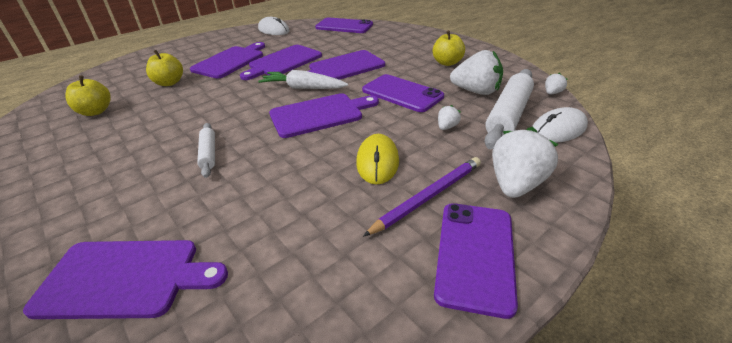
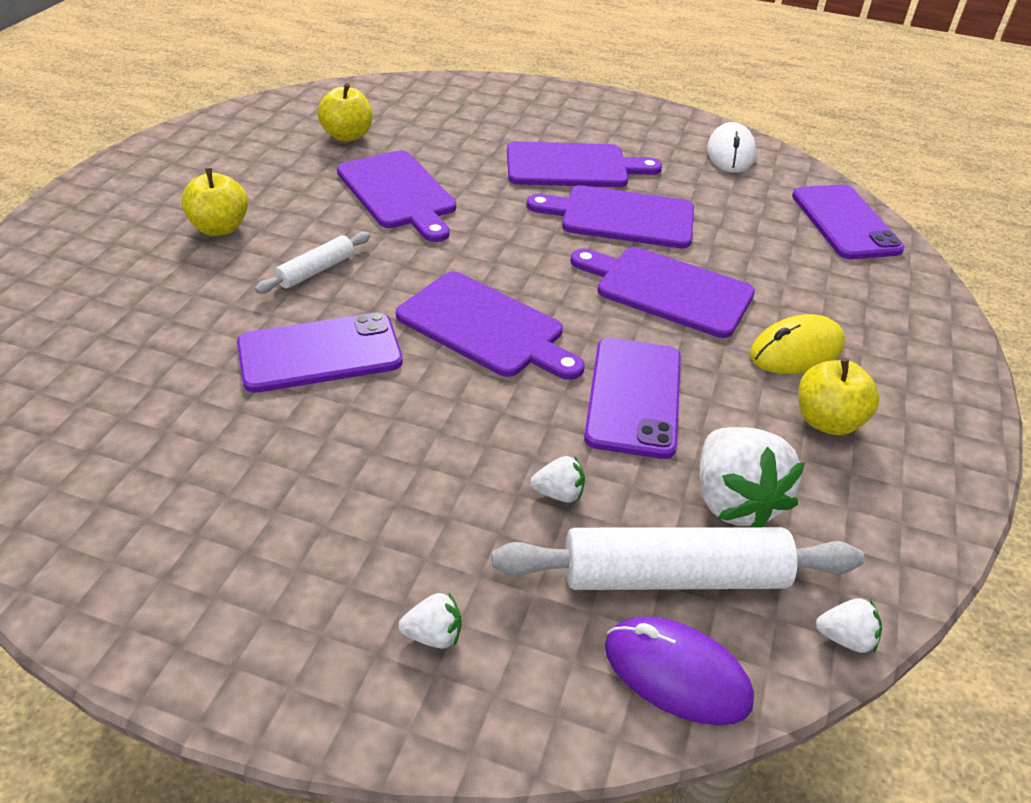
camera: 55 degrees right, 5 degrees up
purple cutting board [23,240,228,319] -> purple cutting board moved to [337,150,456,242]
yellow apple [146,50,183,86] -> yellow apple moved to [181,168,248,236]
white carrot [258,70,348,89] -> none
yellow mouse [356,134,399,185] -> yellow mouse moved to [750,314,845,374]
purple pencil [363,157,481,237] -> none
purple phone [434,203,518,319] -> purple phone moved to [237,312,403,393]
white strawberry [492,127,558,198] -> white strawberry [398,593,461,649], size x0.46
white mouse [532,107,588,143] -> purple mouse [605,617,754,726]

